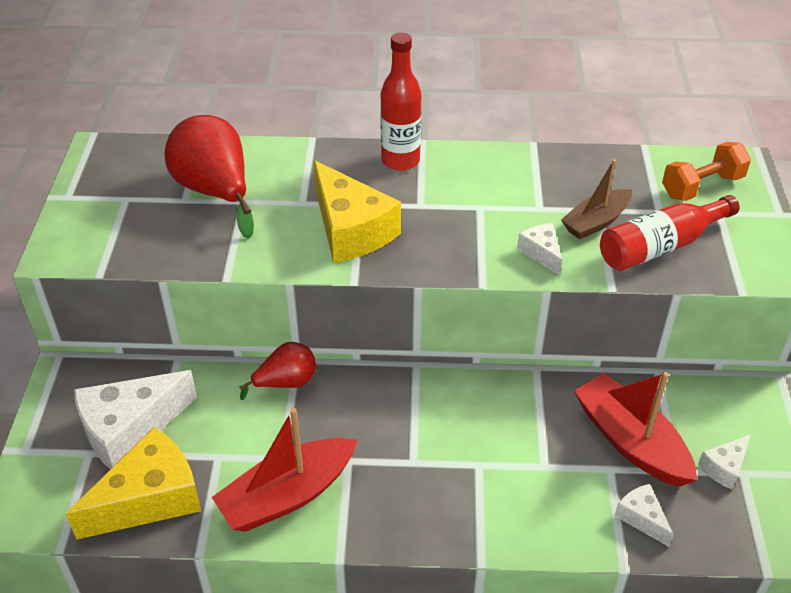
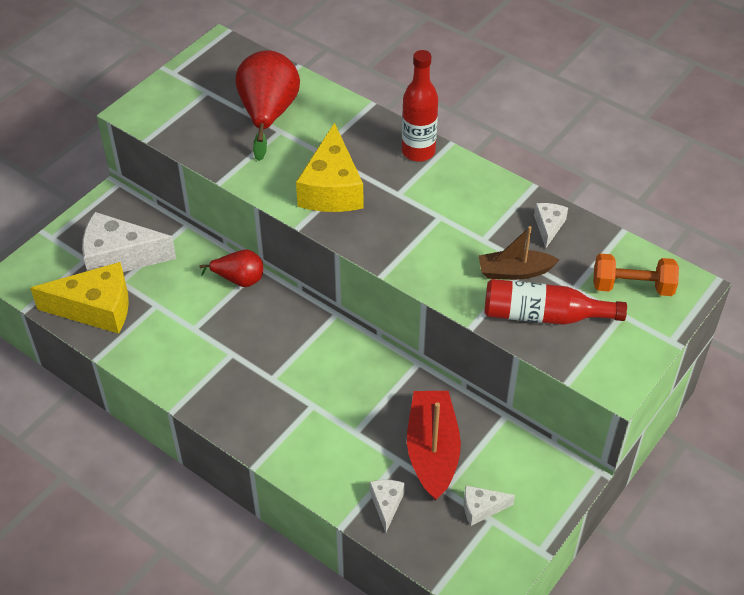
camera: 35 degrees right, 5 degrees up
red boat [212,408,358,532] -> none
white cheese [517,223,562,276] -> white cheese moved to [534,203,568,248]

